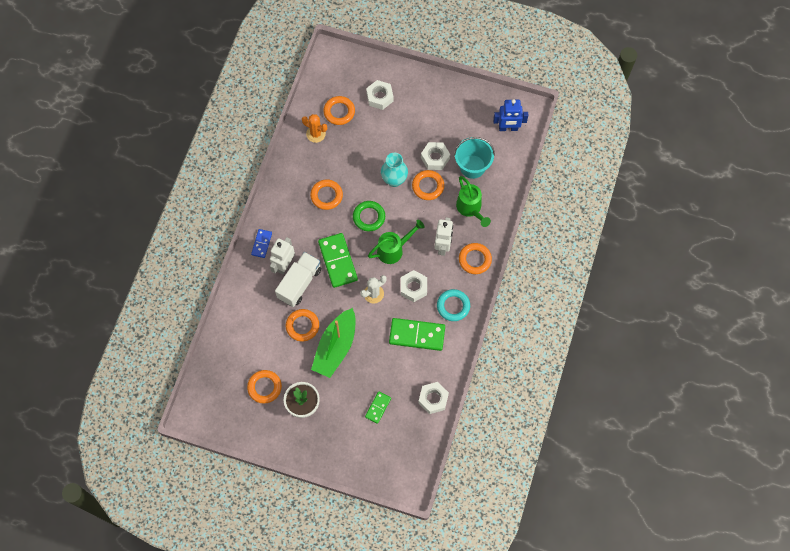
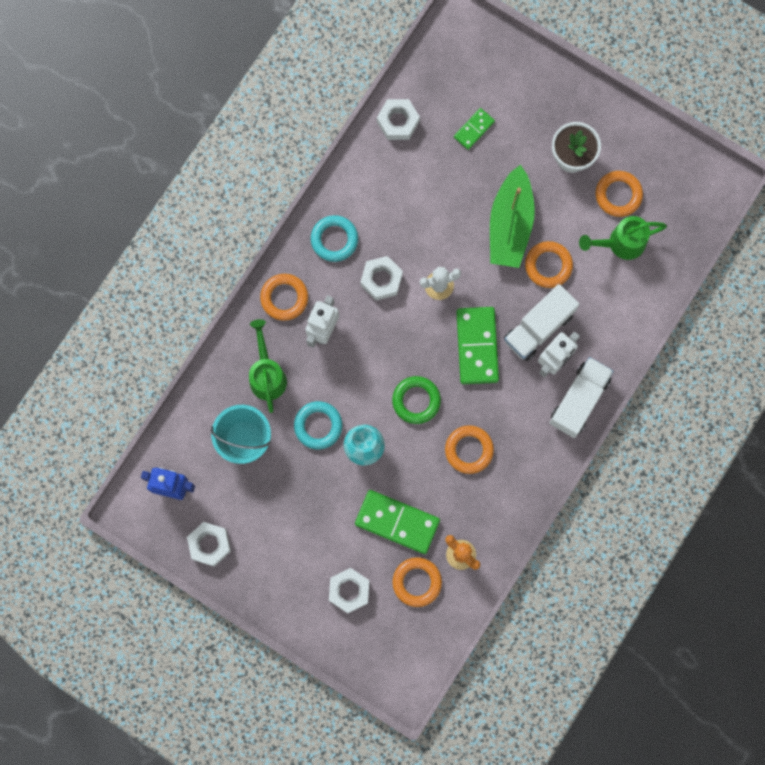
camera: 165 degrees left, 10 degrees up
blue domino [251,229,272,258] -> white truck [550,357,614,438]
green boat [311,308,356,378] -> green boat turned 150 degrees clockwise [490,165,535,268]
green watering can [368,220,425,264] -> green watering can moved to [579,216,667,260]
green domino [389,318,445,351] -> green domino moved to [355,490,440,554]
orange ring [412,170,444,200] -> turquoise ring [294,401,342,449]
white nut [421,142,450,170] -> white nut moved to [187,522,231,567]

